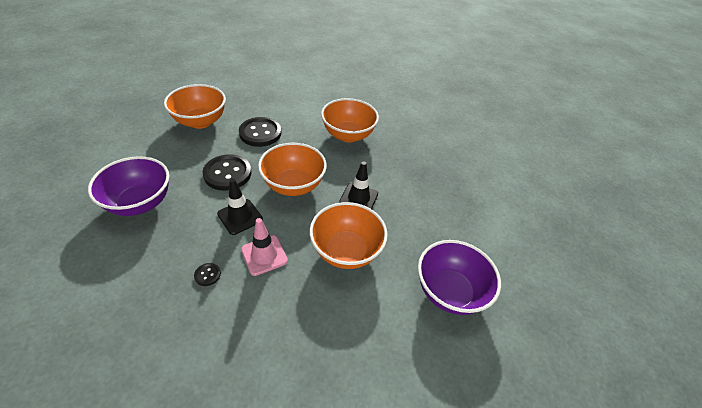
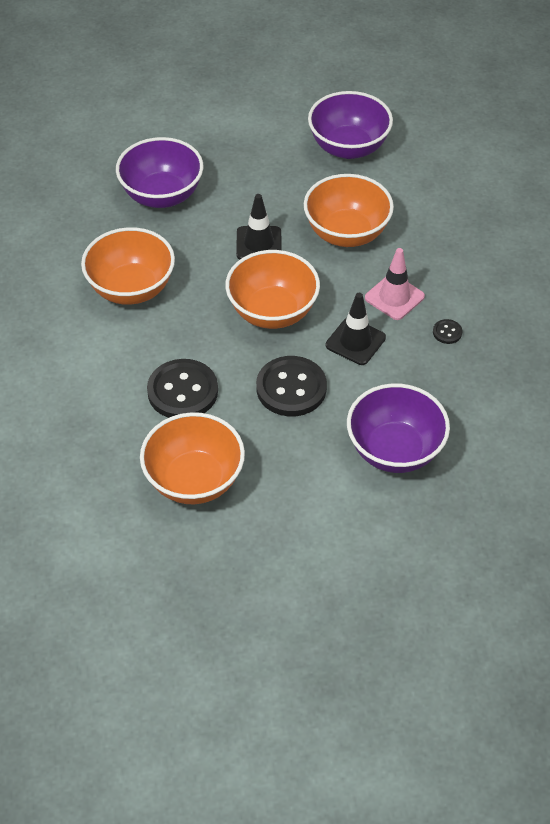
camera: 105 degrees left, 5 degrees up
none -> purple bowl [116,137,203,208]

